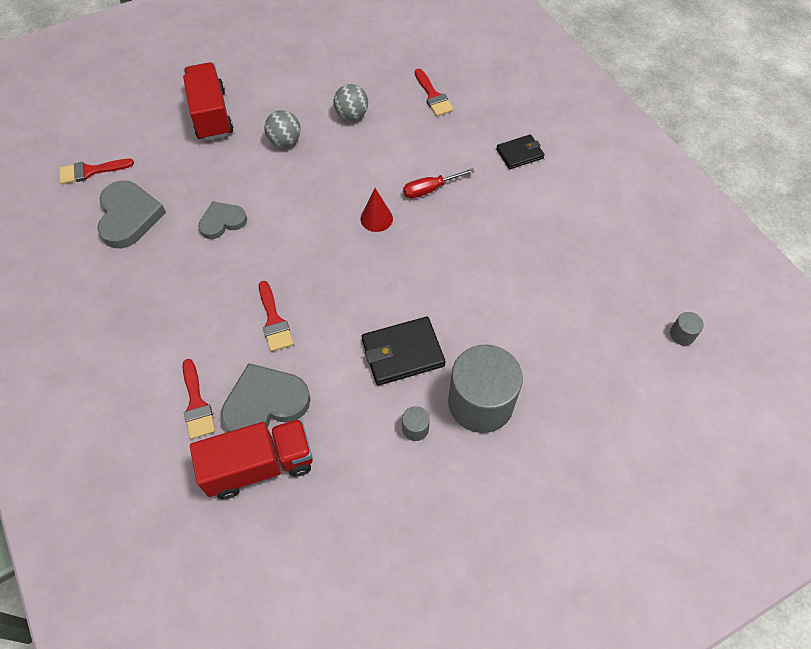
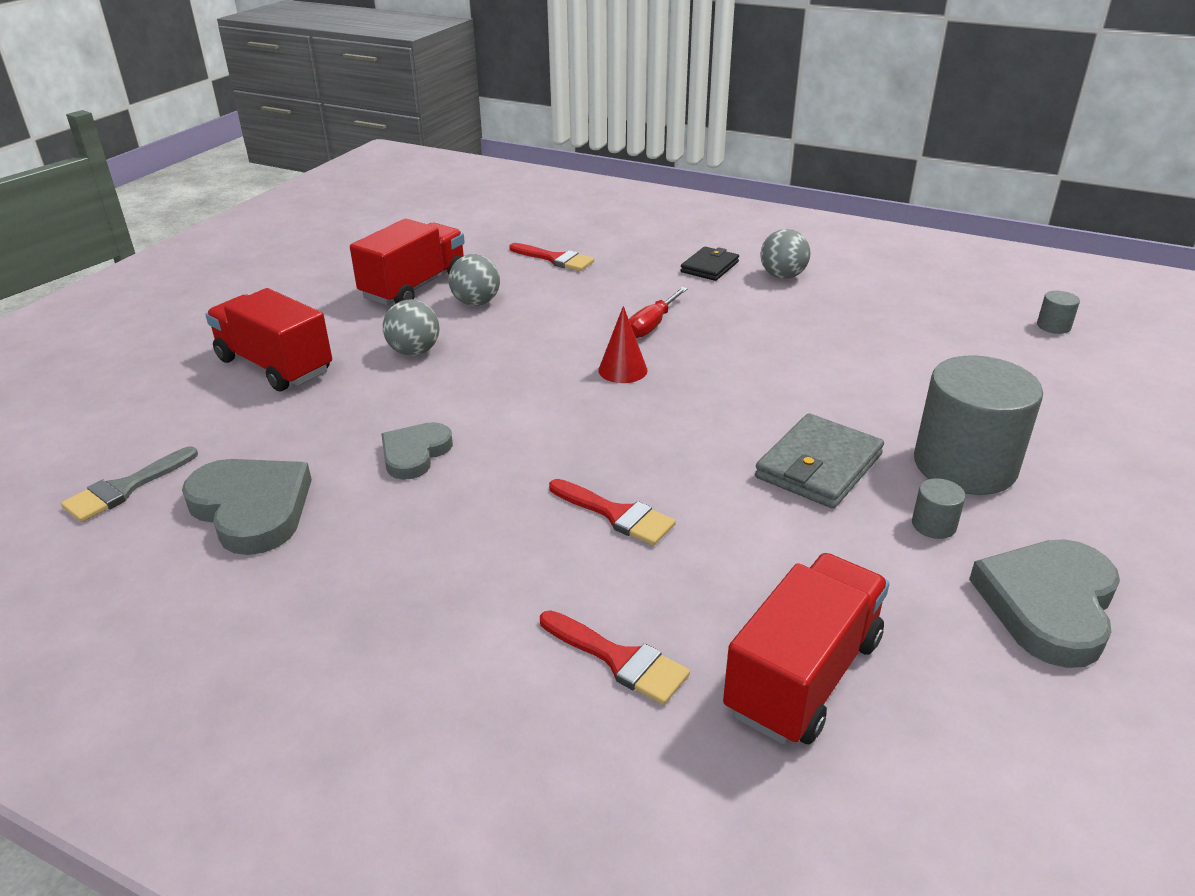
camera: 35 degrees left, 25 degrees down
red brush [59,159,134,184] -> grey brush [61,447,198,522]
grey heart [221,363,311,432] -> grey heart moved to [969,539,1120,668]
black wallet [362,317,446,386] -> grey wallet [755,413,884,509]
none -> red truck [350,219,465,305]
none -> grey ball [761,229,810,279]

